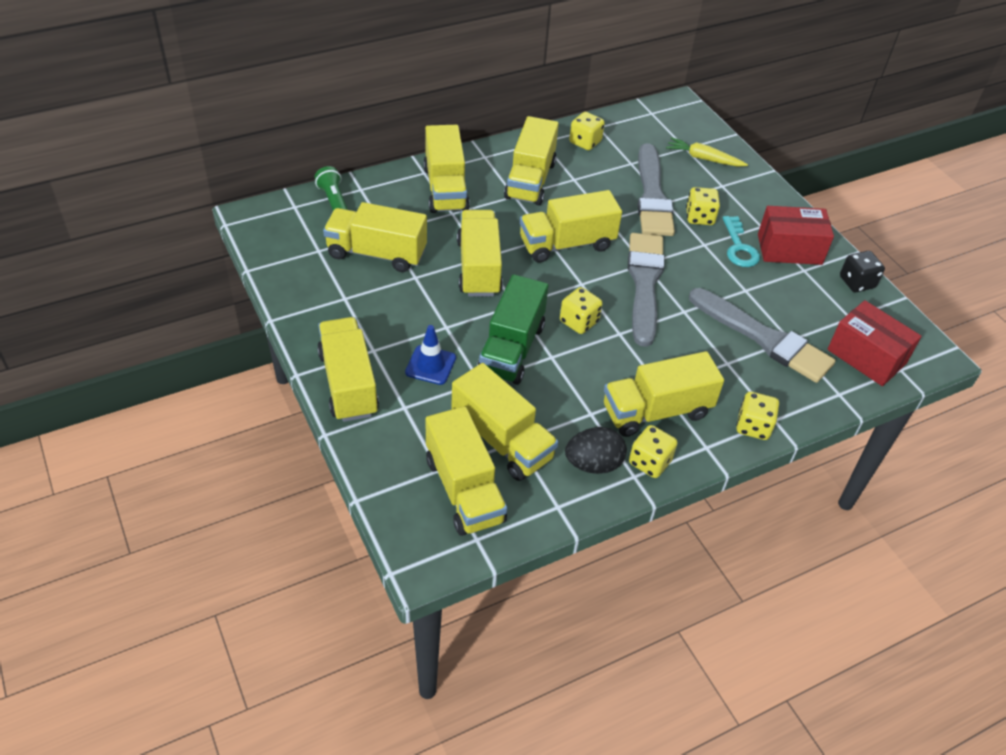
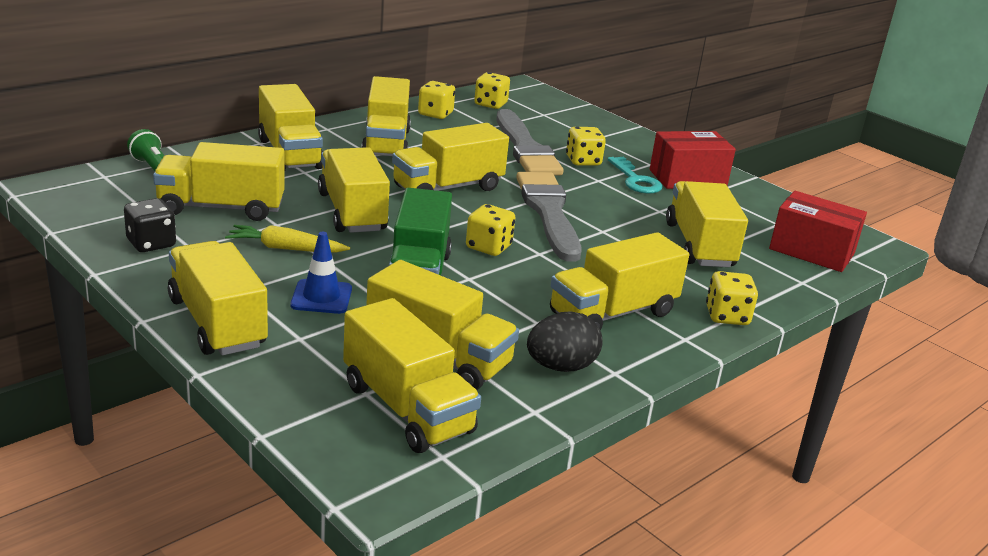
camera: 15 degrees left, 20 degrees down
yellow dice [629,425,678,478] -> yellow dice moved to [474,72,510,109]
yellow carrot [666,137,748,167] -> yellow carrot moved to [225,225,350,253]
grey brush [689,288,836,383] -> yellow truck [666,181,748,267]
black dice [840,251,885,292] -> black dice moved to [124,198,176,252]

